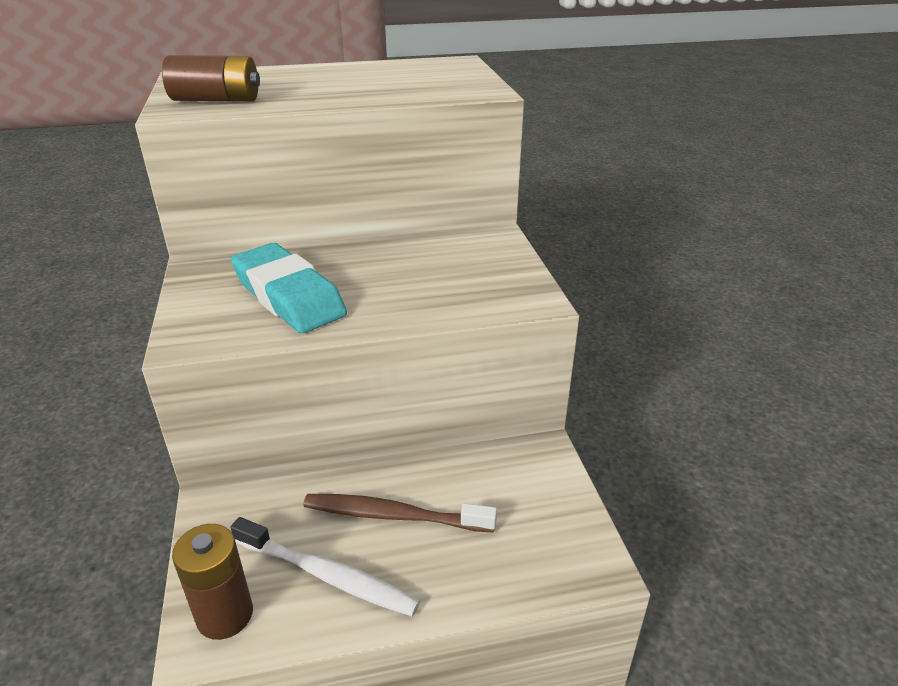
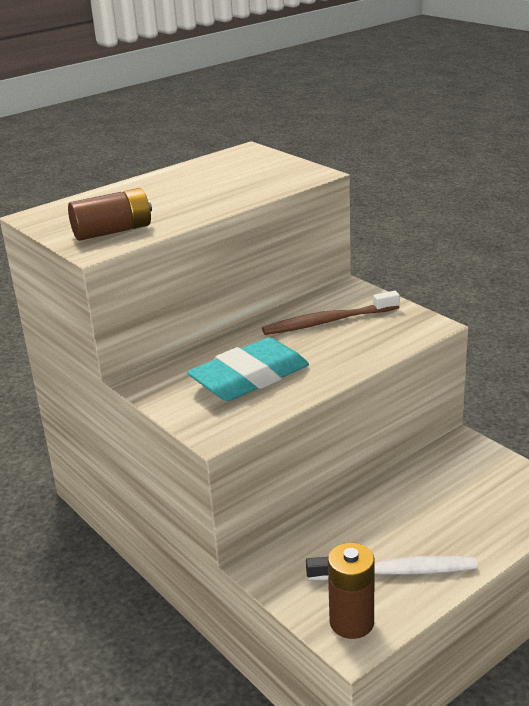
camera: 25 degrees left, 5 degrees down
turquoise eraser [231,243,347,333] -> turquoise eraser turned 60 degrees counterclockwise [187,337,309,401]
brown toothbrush [303,494,497,533] -> brown toothbrush moved to [262,291,400,335]

